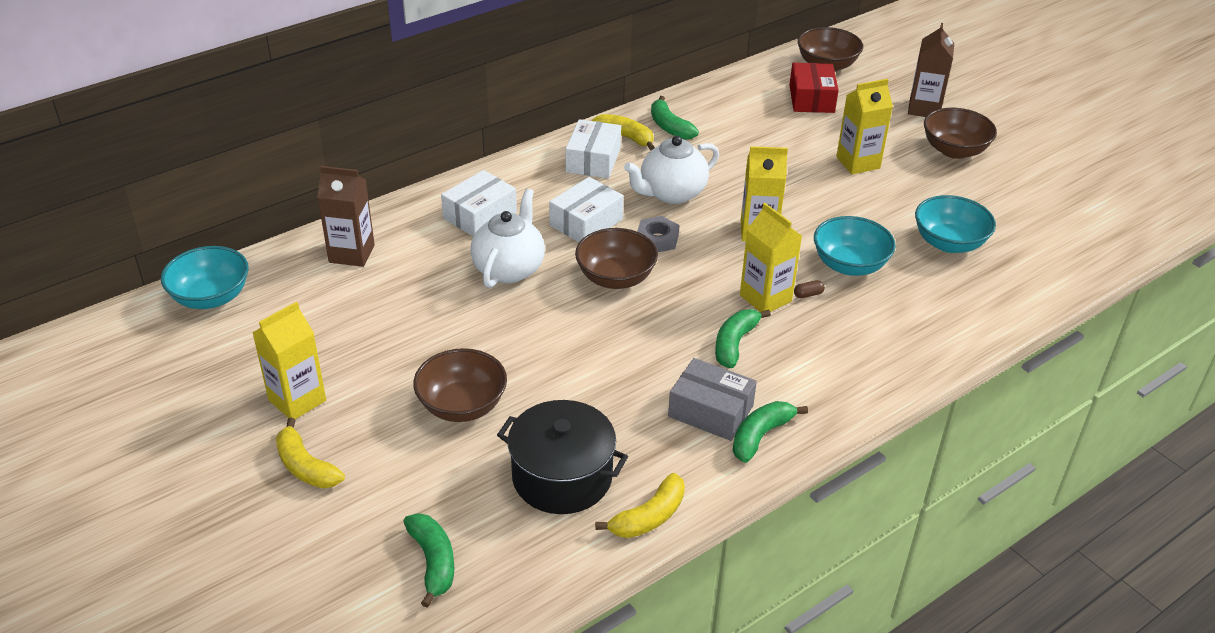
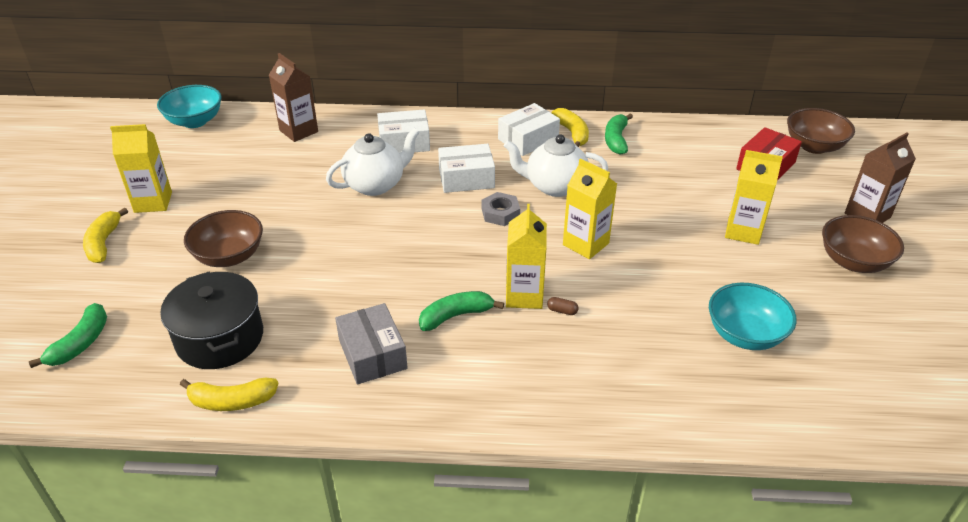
camera: 40 degrees right, 0 degrees up
brown bowl [575,228,658,289] -> none
green banana [733,401,808,463] -> none
turquoise bowl [814,216,896,276] -> none

